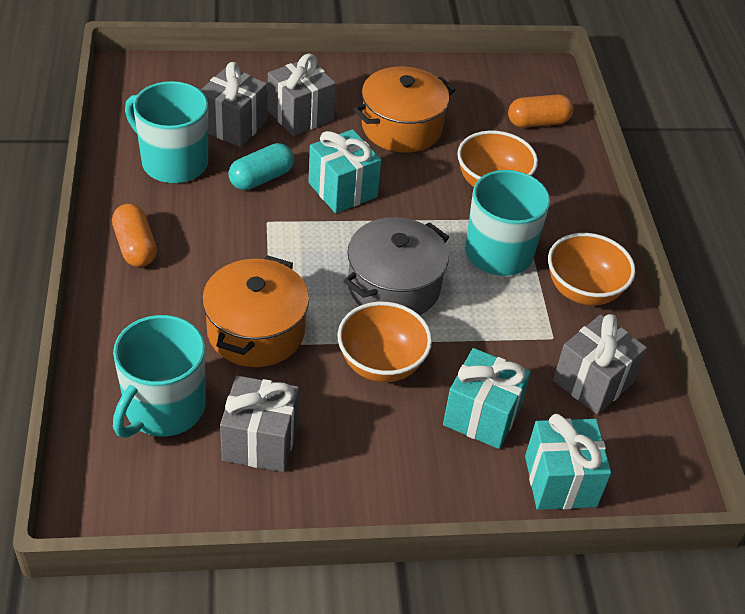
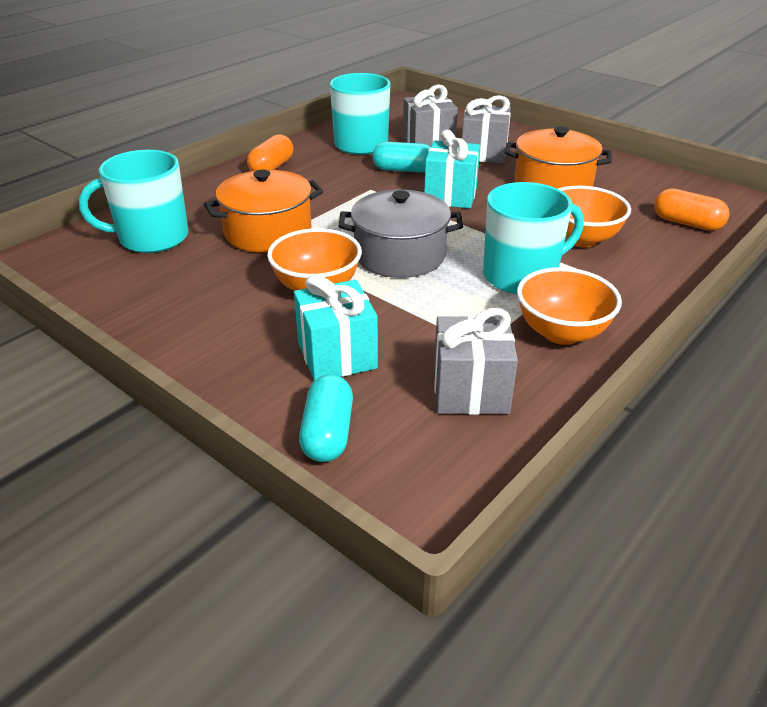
camera: 50 degrees right, 10 degrees down
grey gift [220,376,299,472] -> none
turquoise gift [525,414,611,510] -> turquoise capsule [299,374,353,462]

